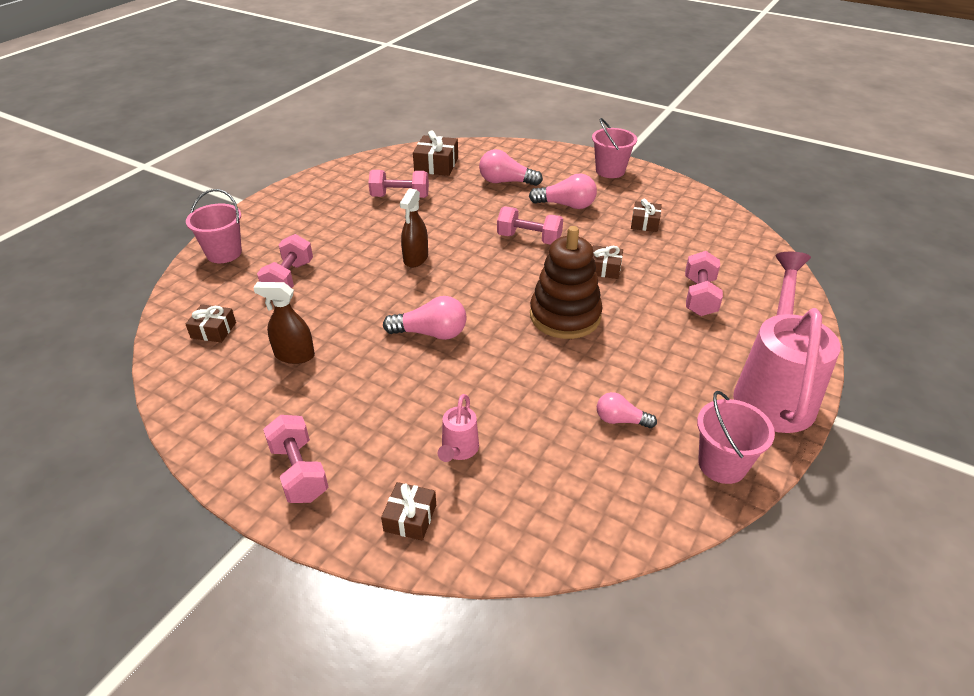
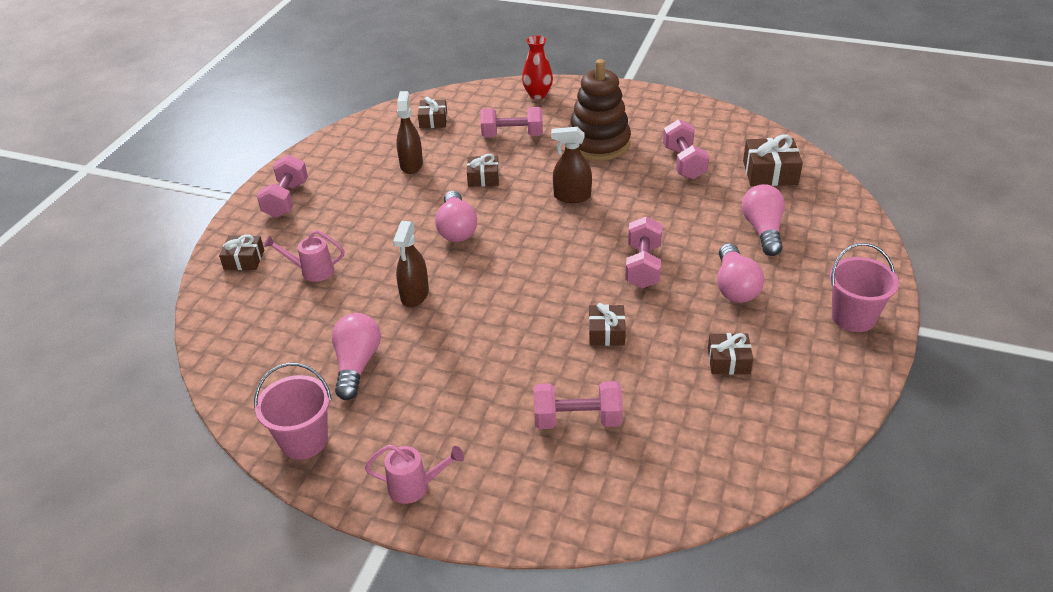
camera: 80 degrees right, 0 degrees up
pink bucket [186,189,242,263] -> red vase [522,36,553,99]
pink dumbbell [263,415,328,503] -> pink dumbbell turned 45 degrees counterclockwise [257,155,308,218]
brown stacking toy [530,226,603,339] -> brown stacking toy moved to [569,59,631,161]
pink light bulb [597,392,657,428] -> pink light bulb [332,313,381,400], size x1.57
pink watering can [733,252,841,433] -> pink watering can [365,445,464,504], size x0.44
none -> brown spray bottle [393,221,429,307]
none -> brown gift [467,154,499,187]

